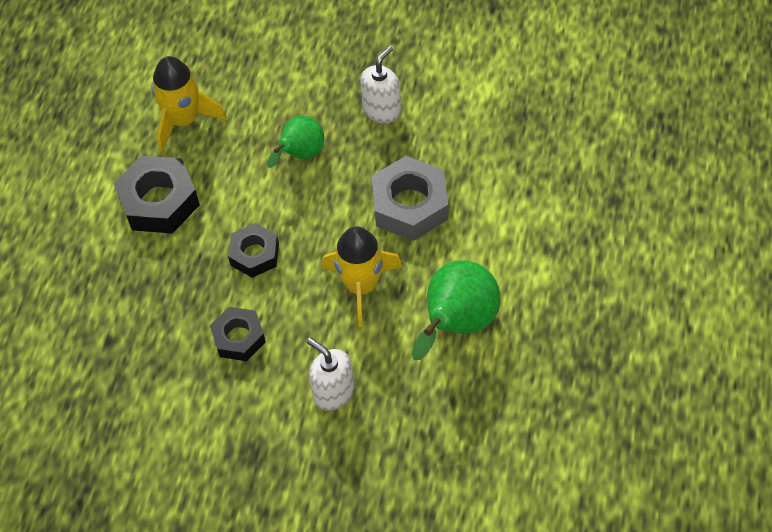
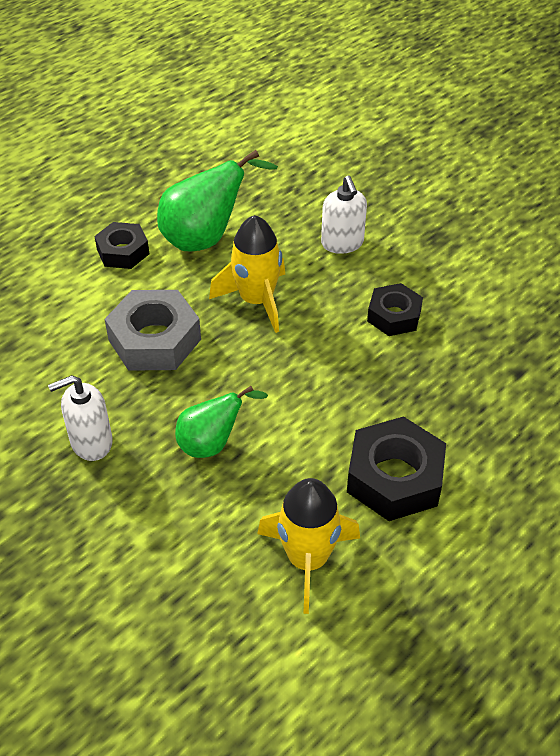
camera: 150 degrees left, 10 degrees down
black nut [228,223,279,278] -> black nut moved to [94,222,149,269]

